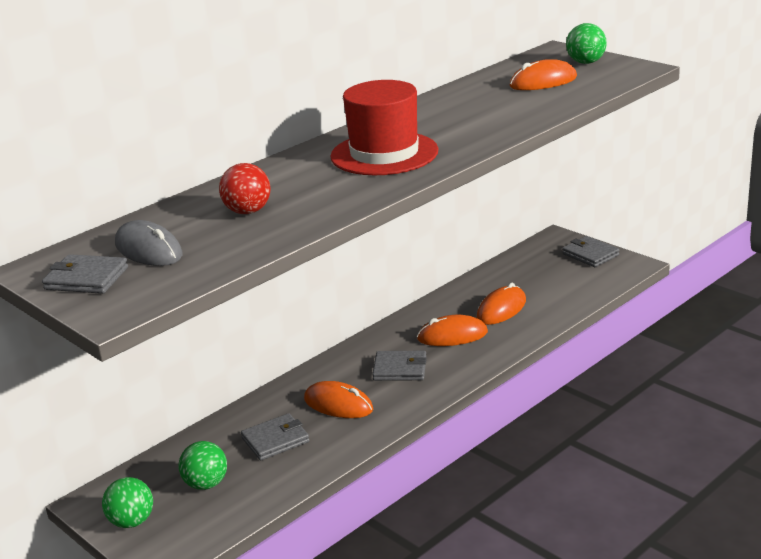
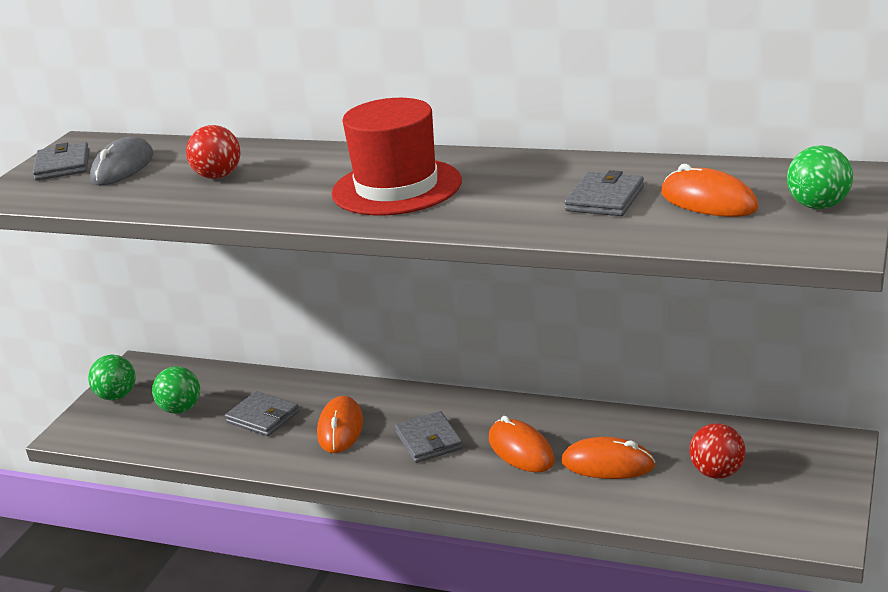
camera: 65 degrees right, 0 degrees up
grey wallet [562,236,619,267] -> grey wallet moved to [564,170,644,216]
none -> red ball [690,423,746,479]

